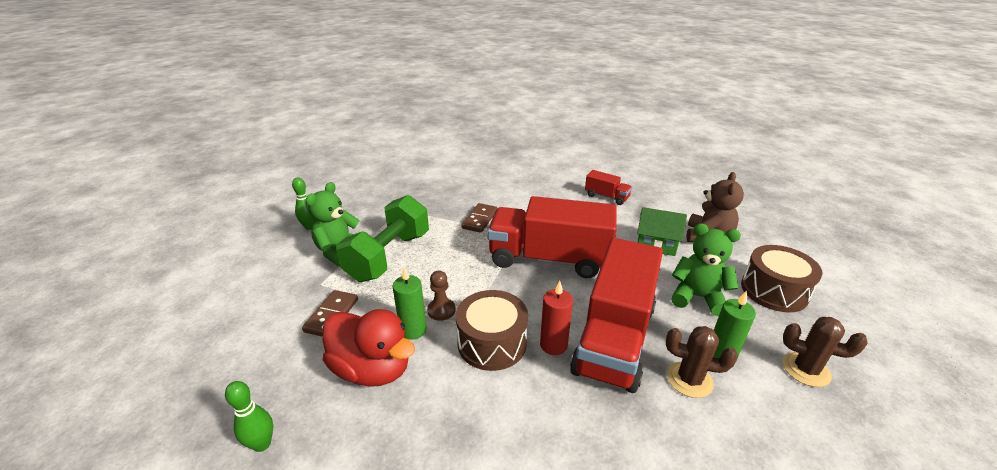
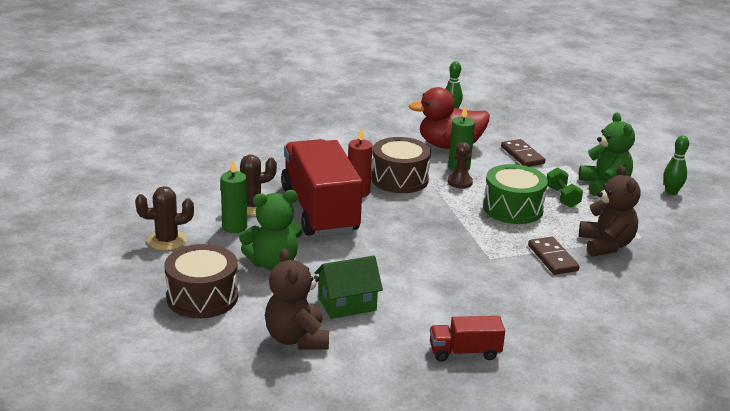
camera: 140 degrees right, 5 degrees down
green dumbbell [336,195,429,282] -> green dumbbell [547,167,583,208], size x0.46
red truck [487,196,617,278] -> none
none -> green drum [483,164,548,224]
none -> brown teddy bear [579,165,641,257]

